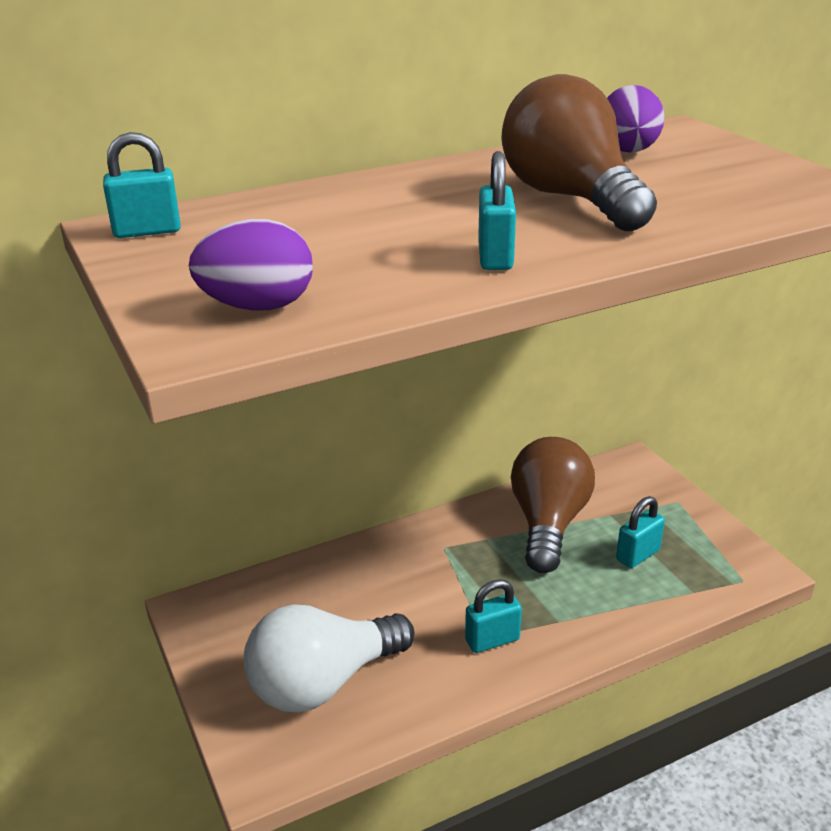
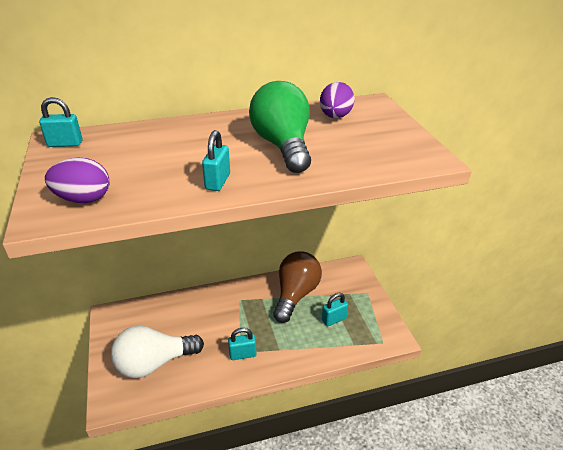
camera: 10 degrees right, 5 degrees up
brown light bulb [501,74,657,231] -> green light bulb [249,81,311,173]

